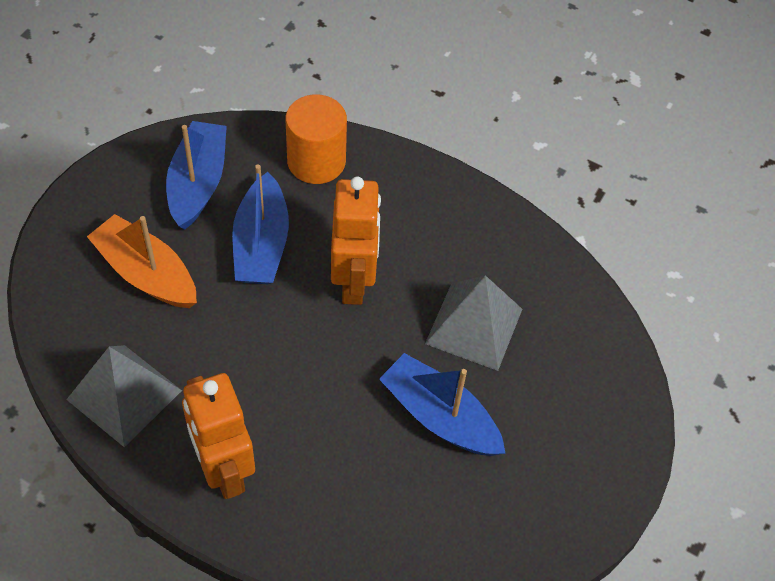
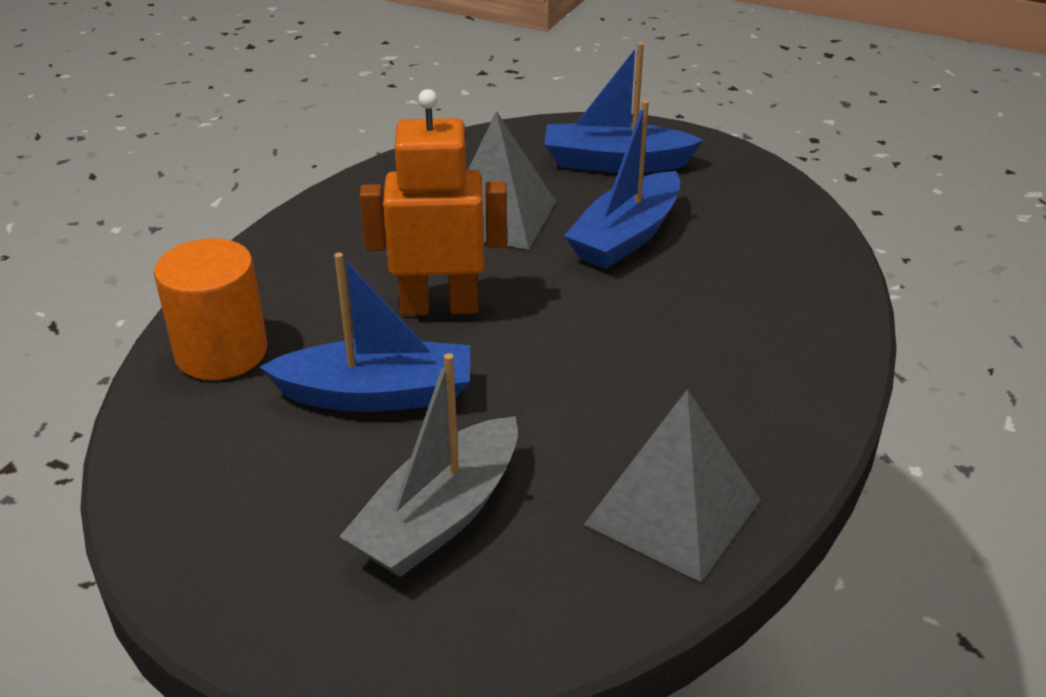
camera: 90 degrees left, 20 degrees down
orange boat [87,214,197,308] -> grey boat [339,353,518,577]
blue boat [166,121,227,230] -> blue boat moved to [544,42,704,173]
orange robot [182,373,255,499] -> none

